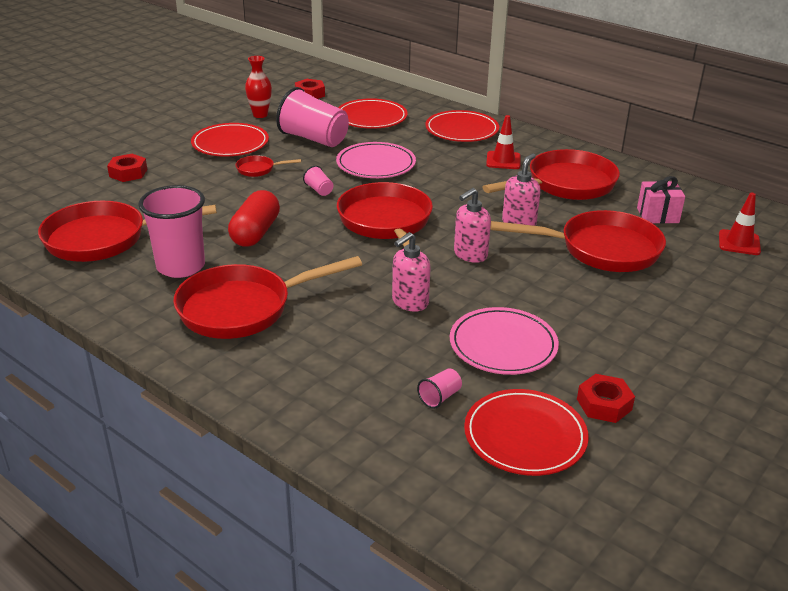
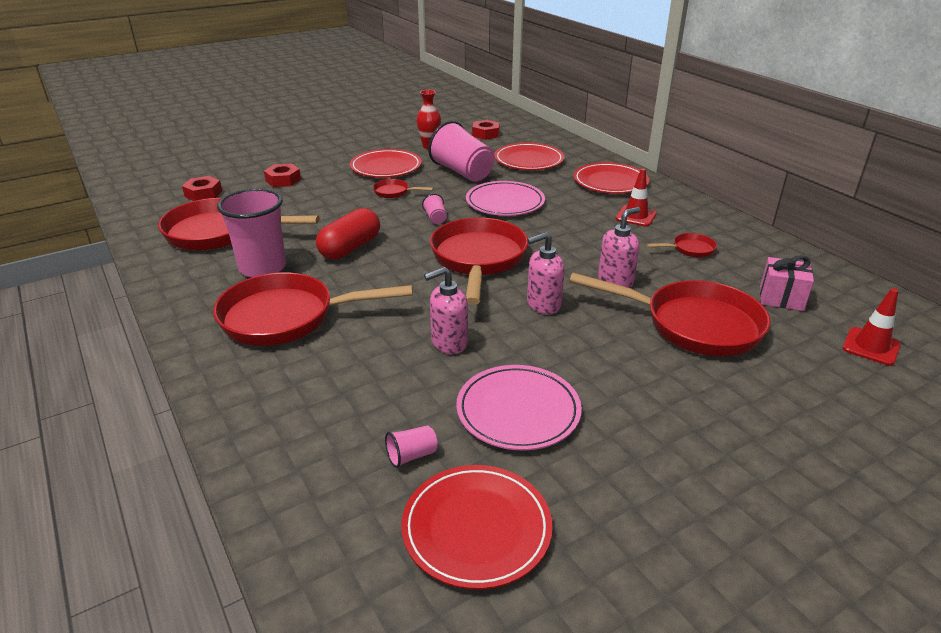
camera: 20 degrees right, 0 degrees up
red pan [483,149,620,200] -> red pan [647,233,717,258], size x0.43
red nut [577,374,635,423] -> red nut moved to [182,176,222,201]

